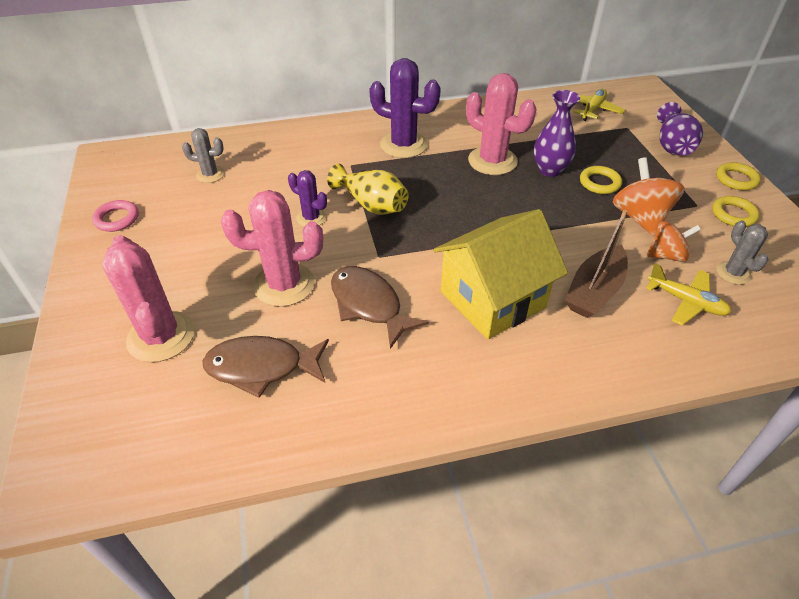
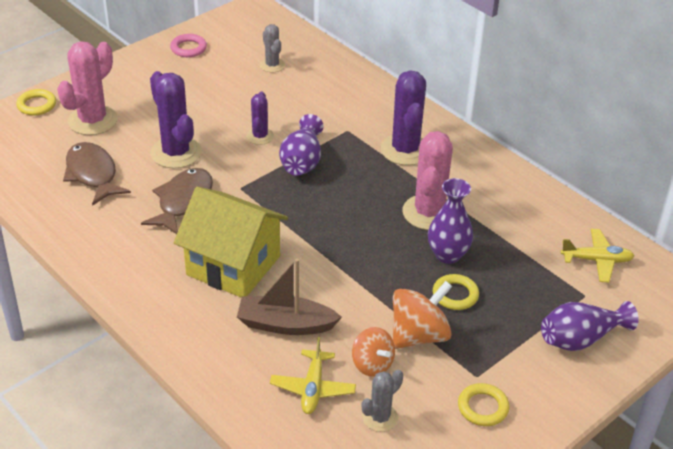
camera: 60 degrees right, 5 degrees down
pink cactus [221,190,323,307] -> purple cactus [150,71,202,168]
yellow vase [327,164,408,215] -> purple vase [279,114,324,176]
yellow ring [716,162,761,190] -> yellow ring moved to [16,89,56,116]

